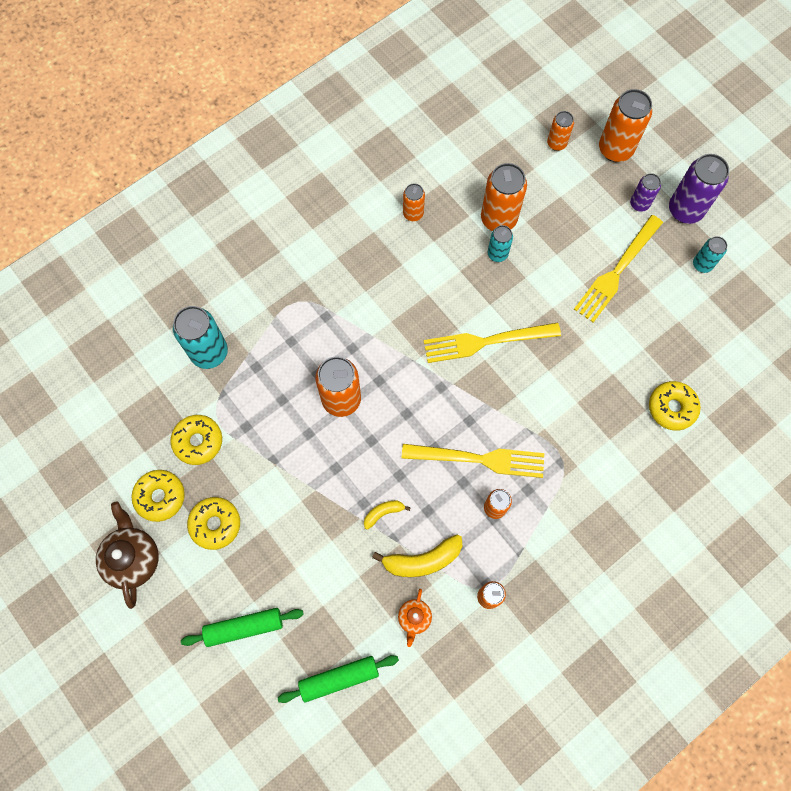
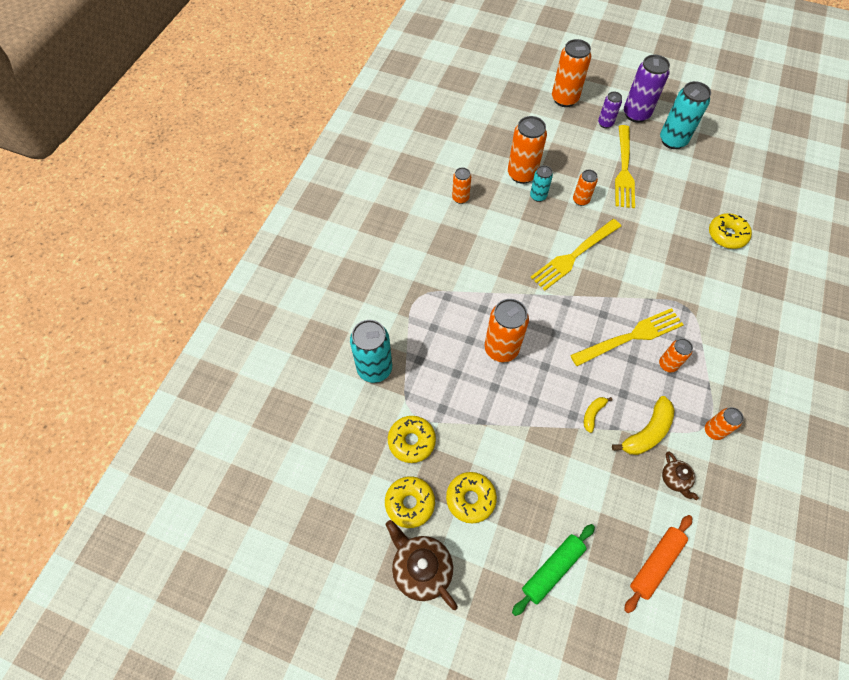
camera: 30 degrees left, 10 degrees down
green rolling pin [278,655,399,703] -> orange rolling pin [624,515,692,613]
orange teapot [398,589,432,647] -> brown teapot [662,452,699,500]
orange can [547,111,574,151] -> orange can moved to [573,170,598,206]
turquoise can [693,236,727,273] -> turquoise can [660,81,711,149], size x1.78

